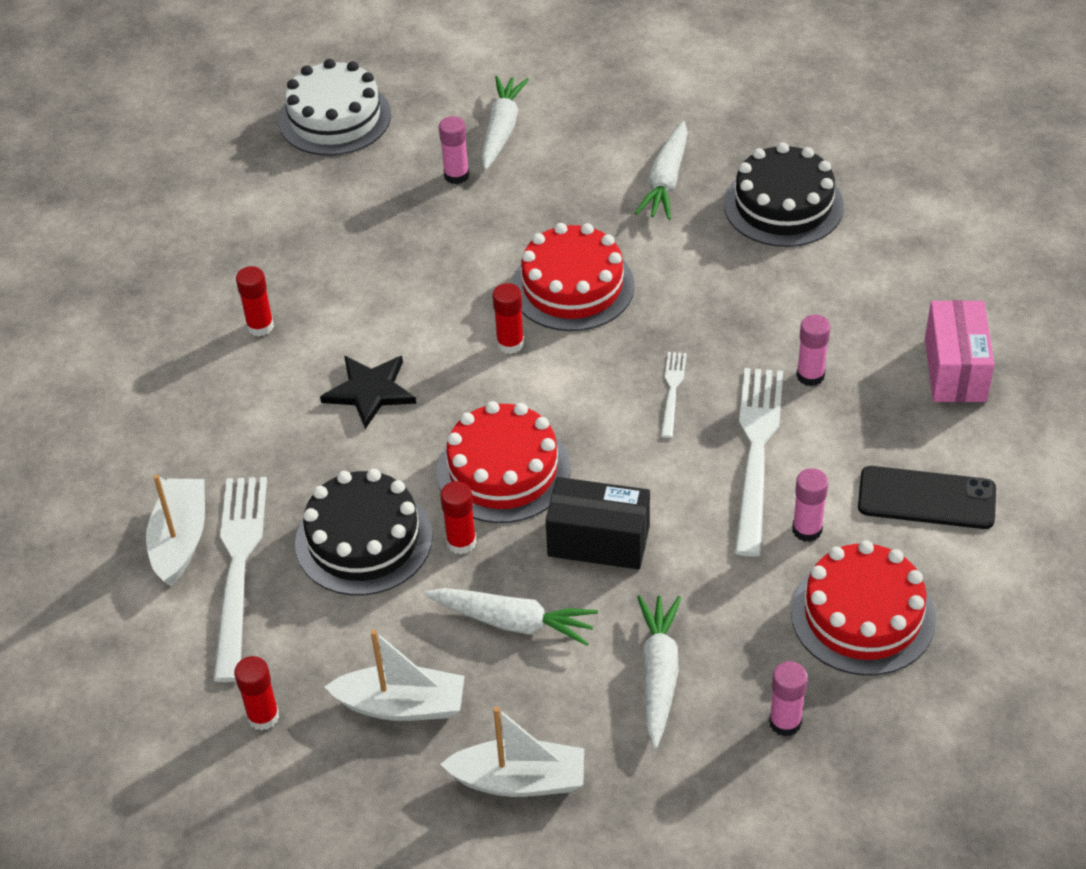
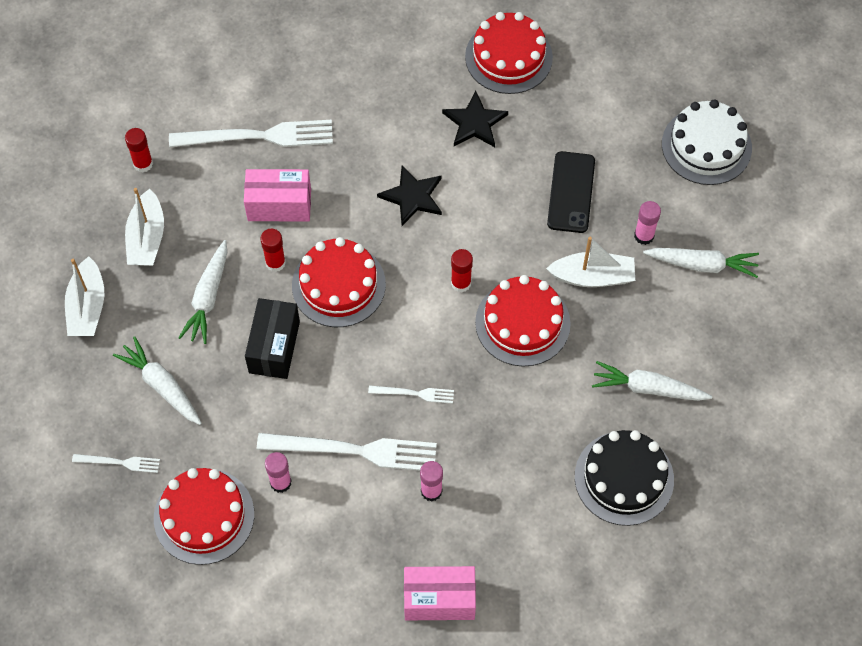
camera: 85 degrees right, 15 degrees up
white boat [146,474,205,586] -> white boat moved to [546,237,635,287]
red glue stick [236,266,274,336] -> black star [442,91,508,147]
black cake [295,469,433,596] -> pink box [244,169,311,222]
white carrot [637,595,681,748] -> white carrot turned 135 degrees counterclockwise [113,336,202,425]
pink glue stick [769,661,808,736] -> white fork [72,454,160,473]
black phone [858,466,996,529] -> black phone moved to [547,151,595,233]
none -> red cake [465,12,553,94]

